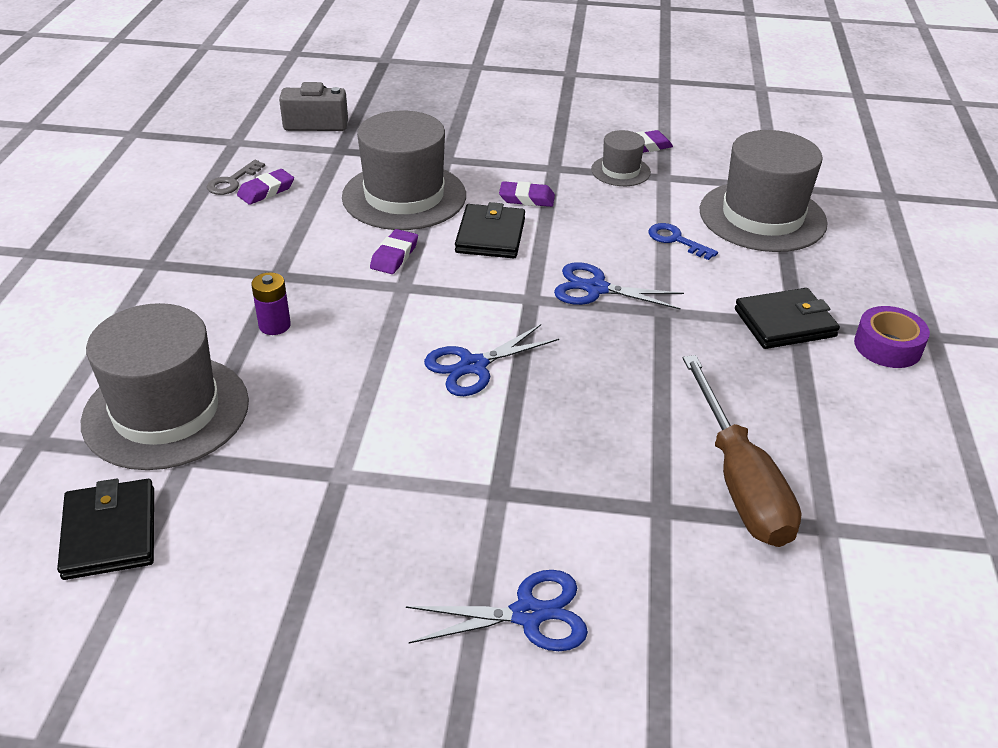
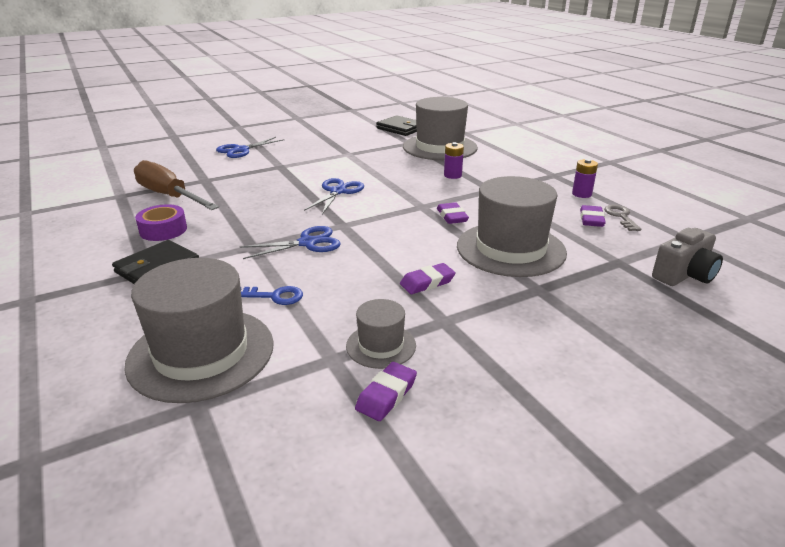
camera: 145 degrees right, 10 degrees down
black wallet [455,202,525,258] -> none
purple tape [854,306,930,368] -> purple tape moved to [135,204,187,241]
none -> purple battery [572,159,598,198]

